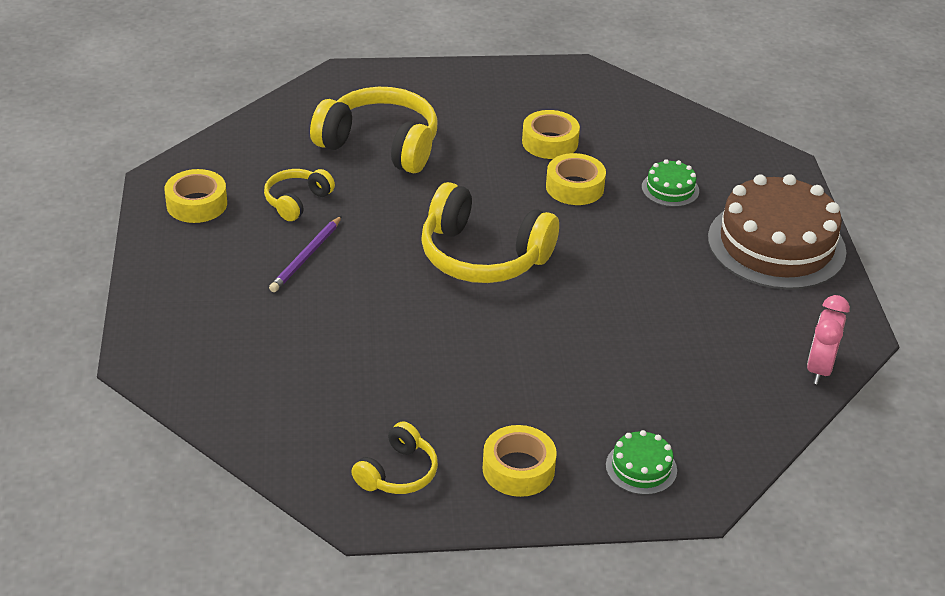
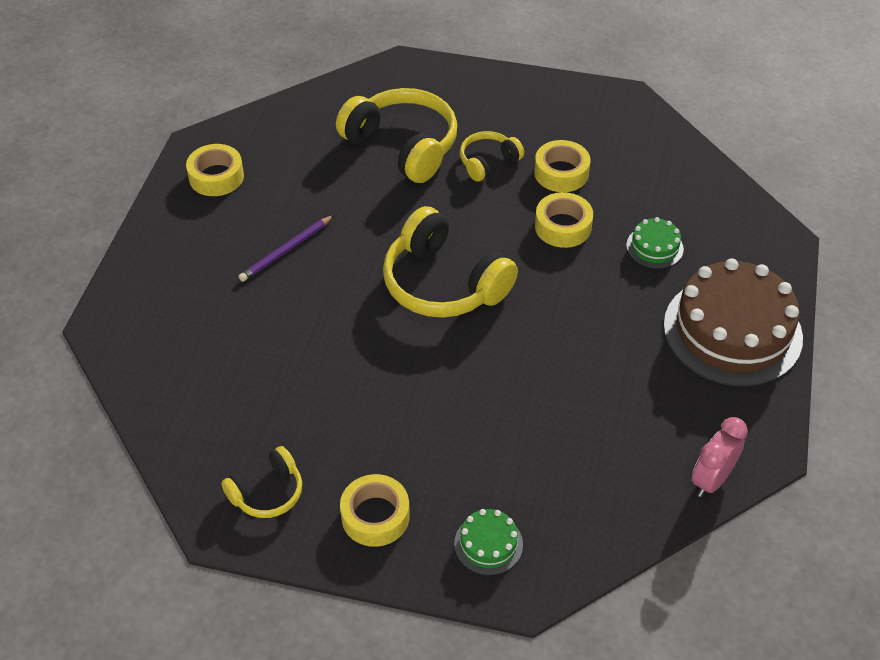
camera: 20 degrees right, 10 degrees up
yellow headphones [264,169,335,221] -> yellow headphones moved to [460,131,524,182]

